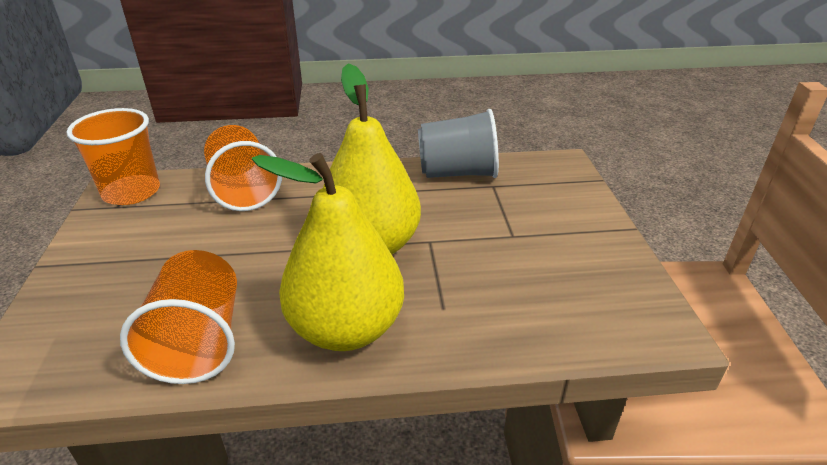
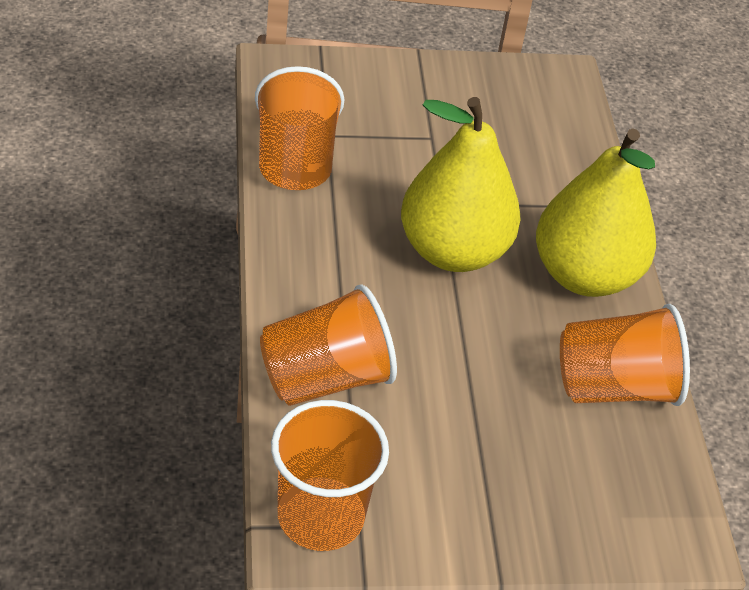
camera: 95 degrees left, 10 degrees up
grey cup [418,109,499,178] -> orange cup [255,66,345,190]

